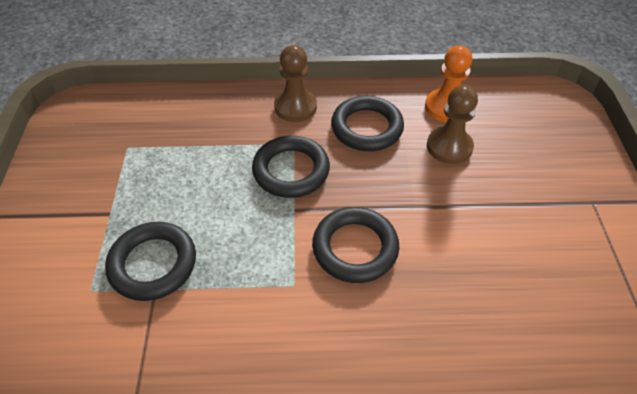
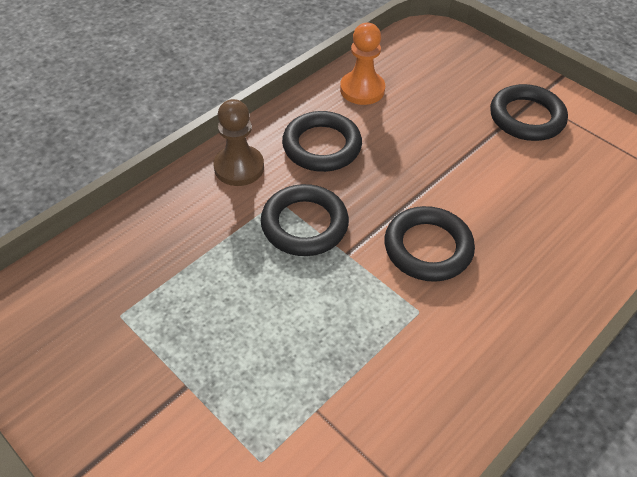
camera: 45 degrees left, 0 degrees up
black ring [105,222,196,301] -> black ring moved to [490,84,568,141]
brown pawn [427,85,478,164] -> none

